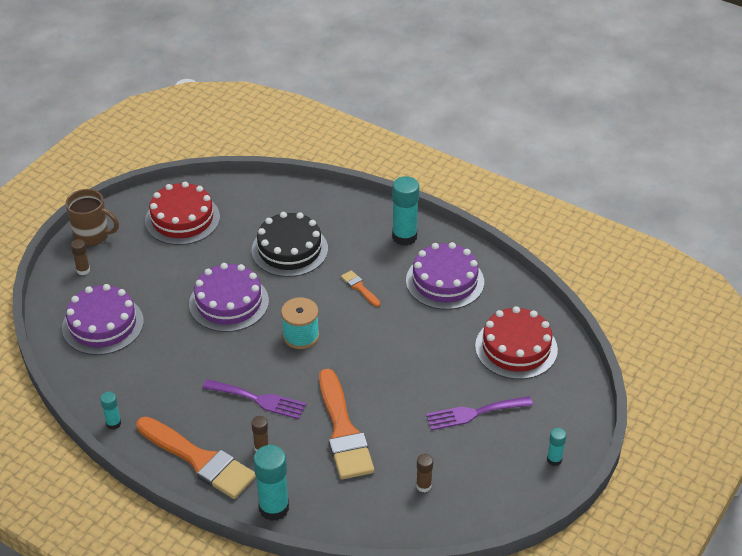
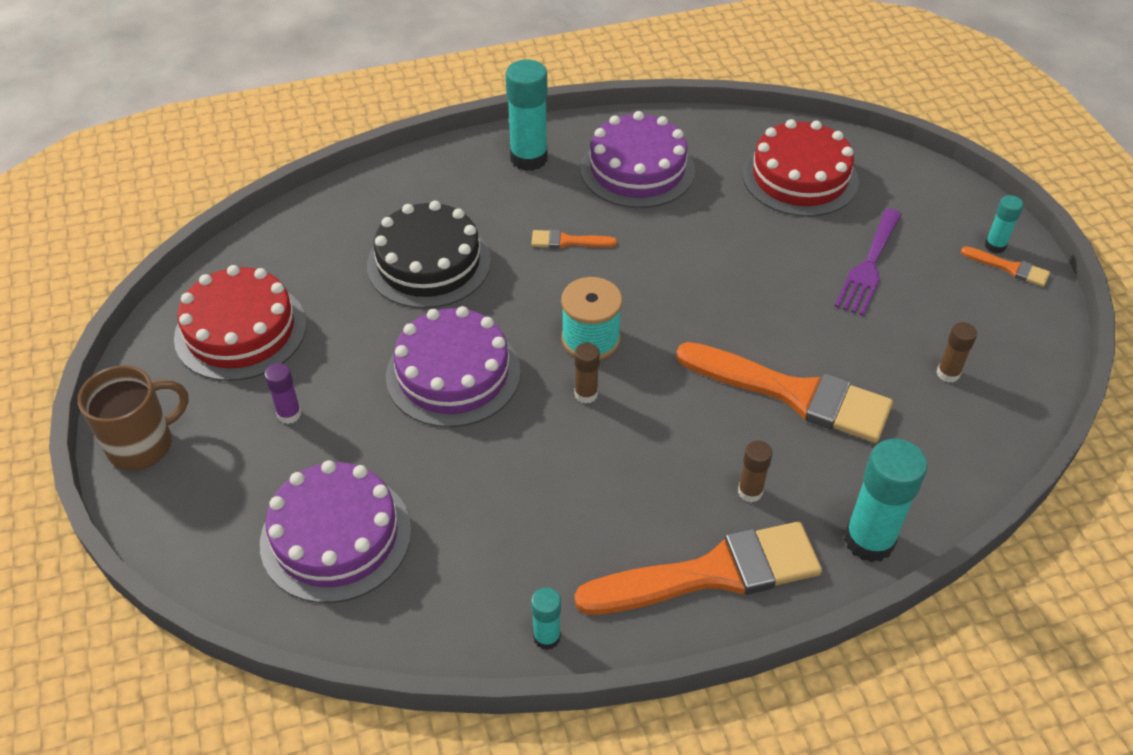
camera: 50 degrees left, 5 degrees up
brown glue stick [71,239,90,275] -> brown glue stick moved to [574,343,600,403]
purple fork [202,379,306,419] -> none
none -> purple glue stick [264,363,301,424]
none -> orange brush [961,246,1050,287]

